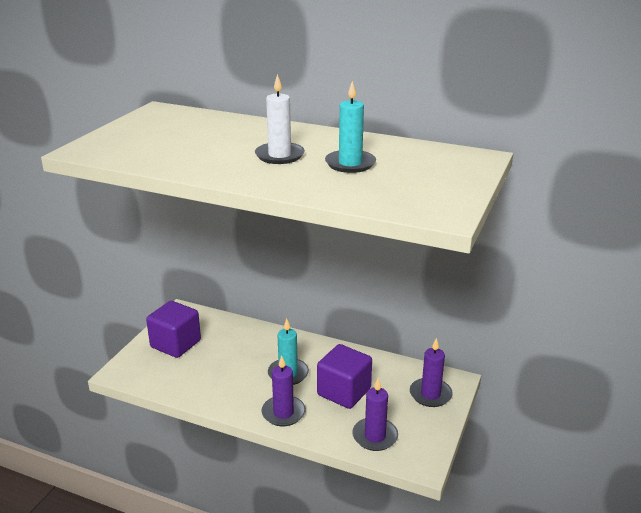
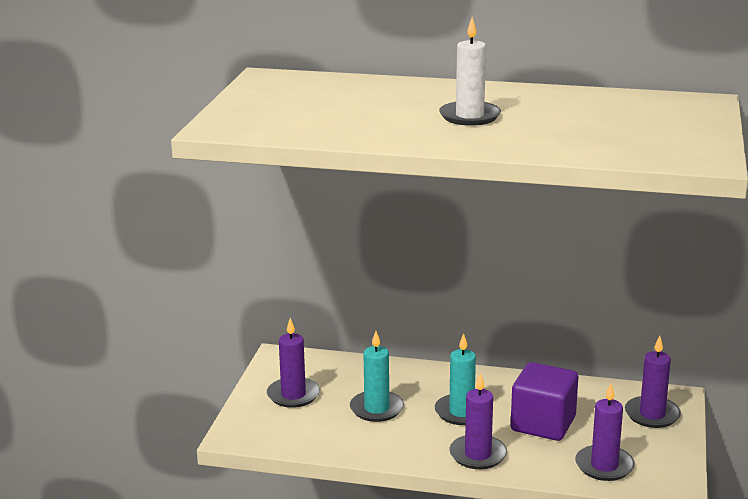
camera: 10 degrees left, 5 degrees down
purple cube [146,301,201,358] -> purple candle [267,318,320,408]
turquoise candle [325,81,376,173] -> turquoise candle moved to [350,331,404,422]

